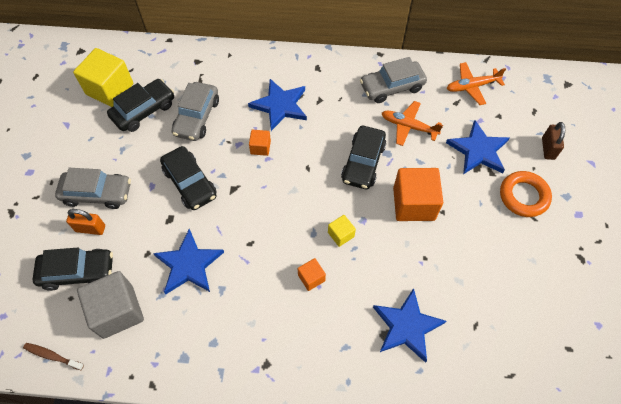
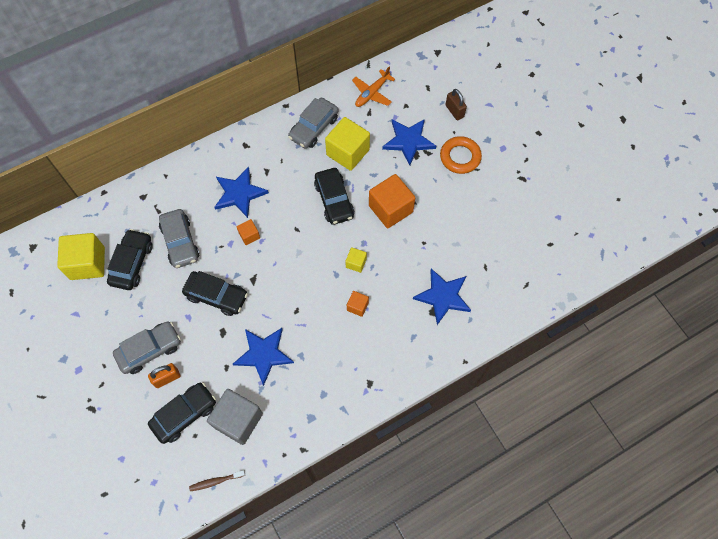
camera: 35 degrees left, 5 degrees up
orange plane [382,101,443,146] -> yellow cube [325,117,370,171]

